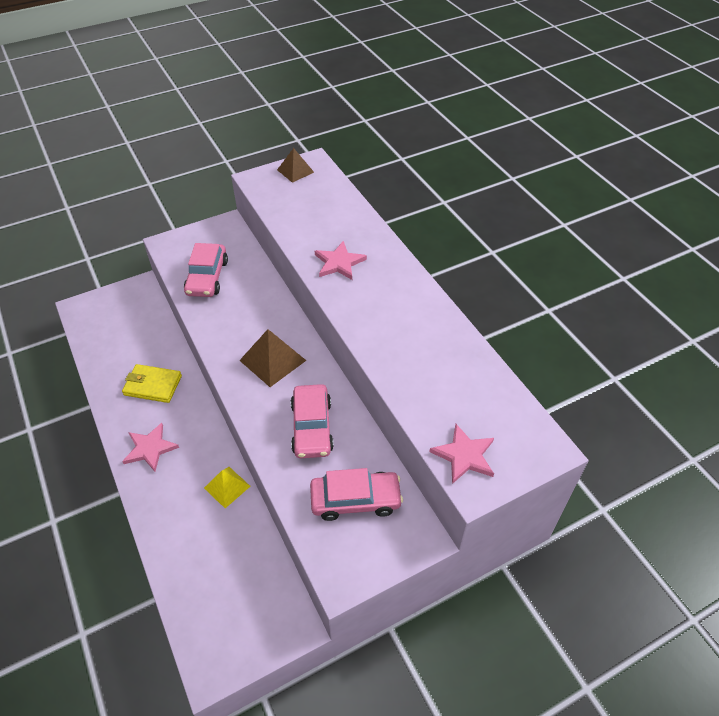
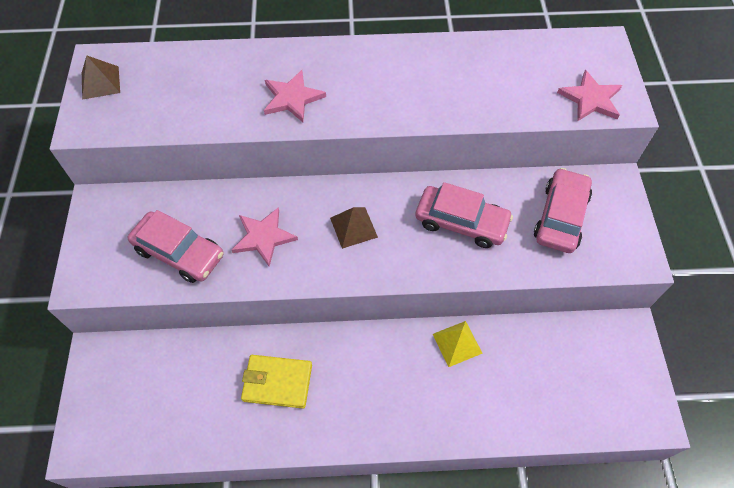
camera: 65 degrees left, 10 degrees up
yellow wallet [122,364,182,403] -> yellow wallet turned 60 degrees clockwise [241,355,312,409]
pink star [122,423,179,472] -> pink star moved to [232,207,298,267]
brown pyramid [239,329,307,387] -> brown pyramid [330,207,378,249], size x0.66

